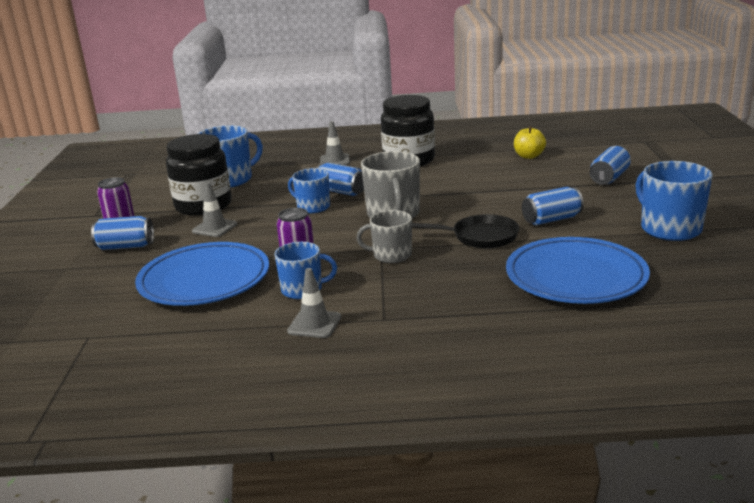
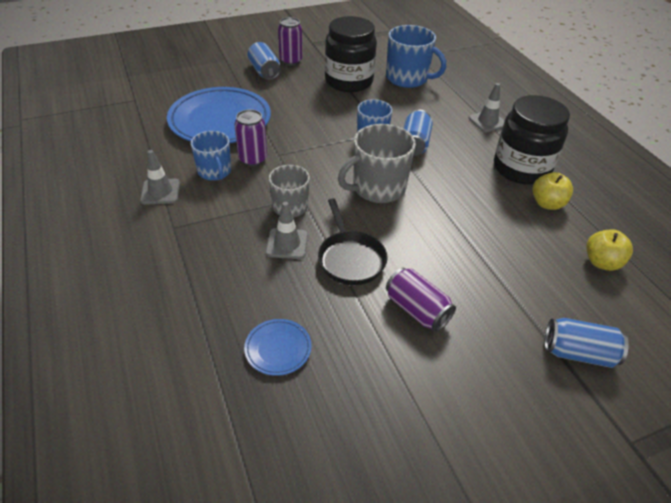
camera: 65 degrees right, 20 degrees up
grey traffic cone [192,182,237,237] -> grey traffic cone moved to [266,202,308,259]
blue plate [506,237,650,304] -> blue plate [244,319,311,376], size x0.44
blue can [522,187,584,225] -> purple can [386,268,456,332]
blue mug [636,161,713,241] -> none
none -> yellow apple [532,172,573,210]

